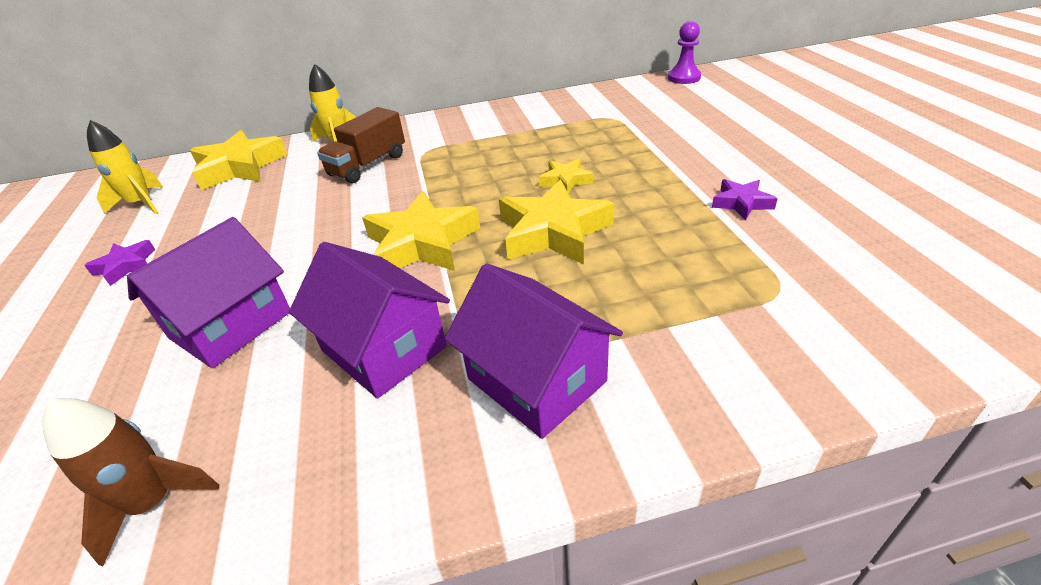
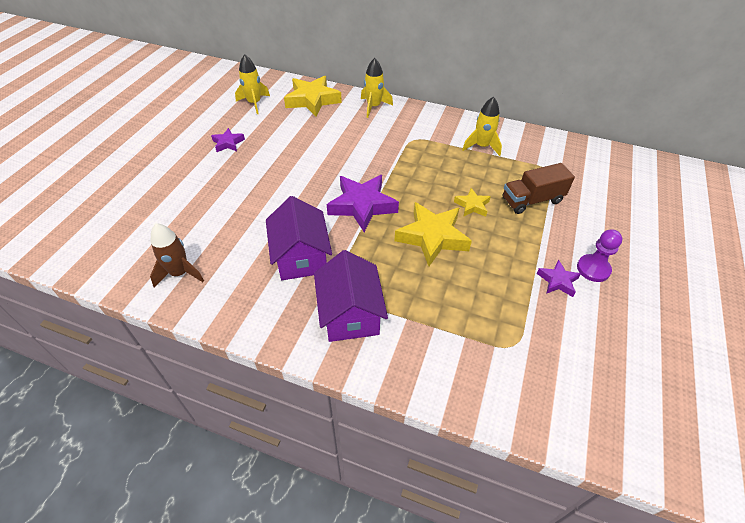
camera: 30 degrees right, 10 degrees up
purple house [127,217,290,368] -> none
brown truck [317,107,405,183] -> brown truck moved to [503,163,575,214]
yellow star [362,191,480,271] -> purple star [327,175,399,232]
purple pawn [668,21,701,84] -> purple pawn moved to [577,229,622,282]
none -> yellow rocket [462,97,502,156]

